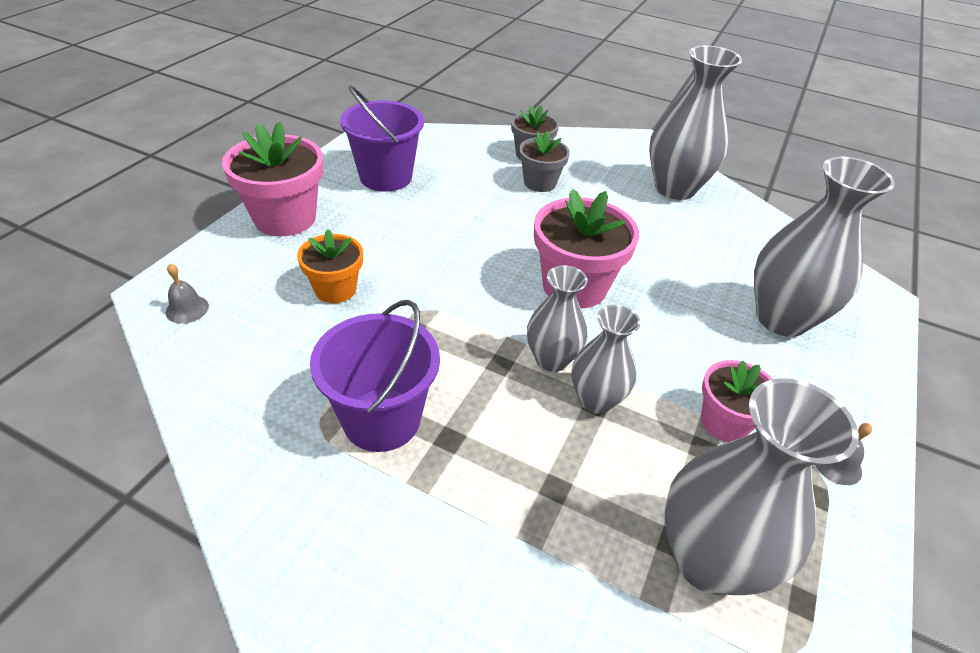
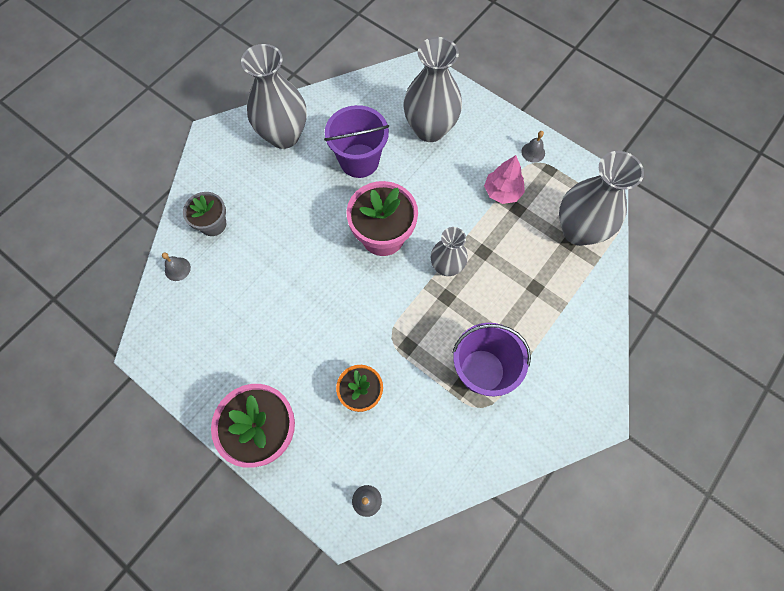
camera: 75 degrees left, 25 degrees up
purple bucket [340,85,424,192] -> purple bucket moved to [324,105,389,178]
grey flower pot [519,131,570,192] -> none
grey vase [572,305,641,414] -> none
pink flower pot [701,360,773,442] -> pink tree [484,155,525,204]
none -> grey bell [162,253,191,281]

